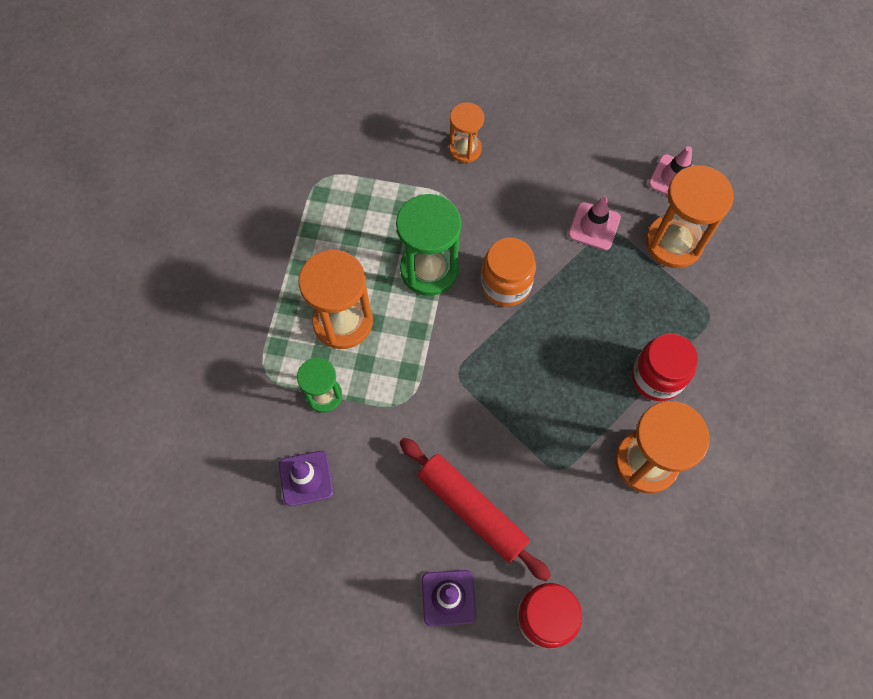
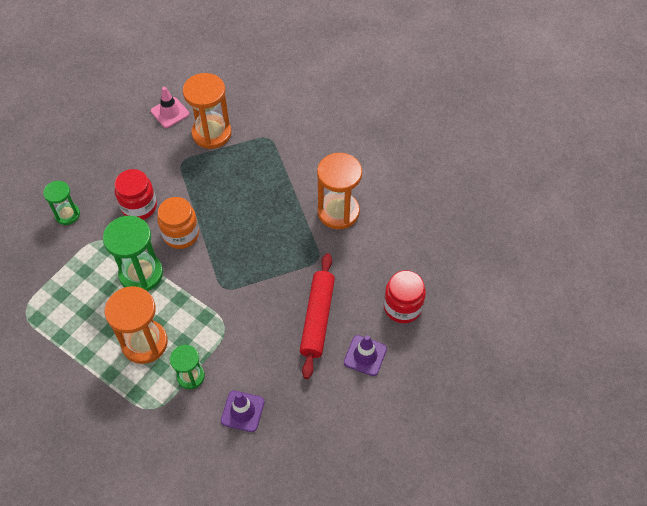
camera: 65 degrees left, 10 degrees down
red rolling pin [399,438,551,581] -> red rolling pin turned 60 degrees counterclockwise [300,253,335,379]
orange hourglass [449,102,484,163] -> green hourglass [43,181,80,225]
pink traffic cone [568,196,621,250] -> none
red jar [632,334,698,401] -> red jar moved to [115,169,157,220]

